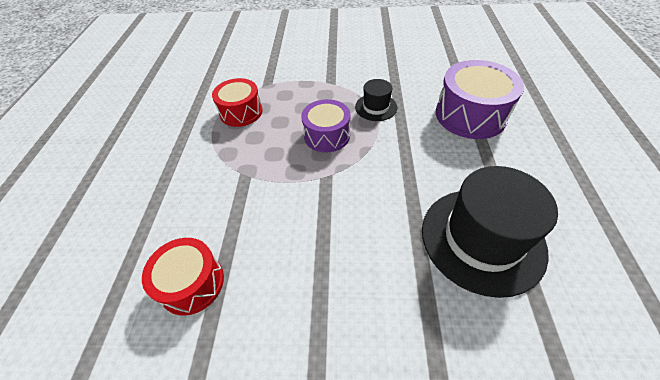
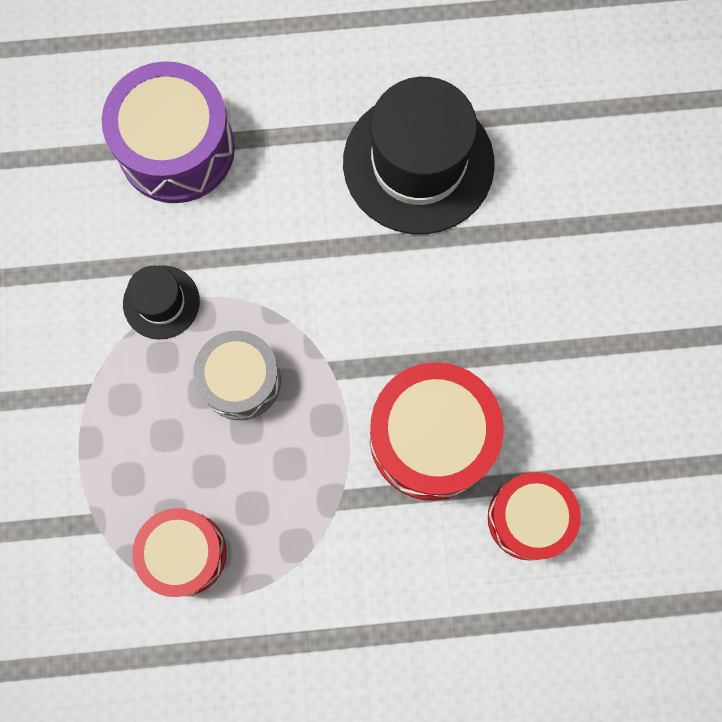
camera: 100 degrees left, 25 degrees up
purple drum [301,99,350,153] -> grey drum [193,331,281,420]
none -> red drum [370,362,504,501]

